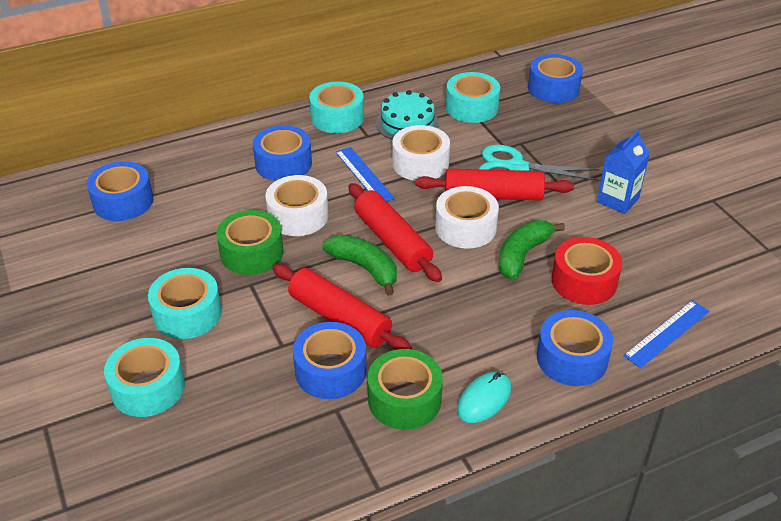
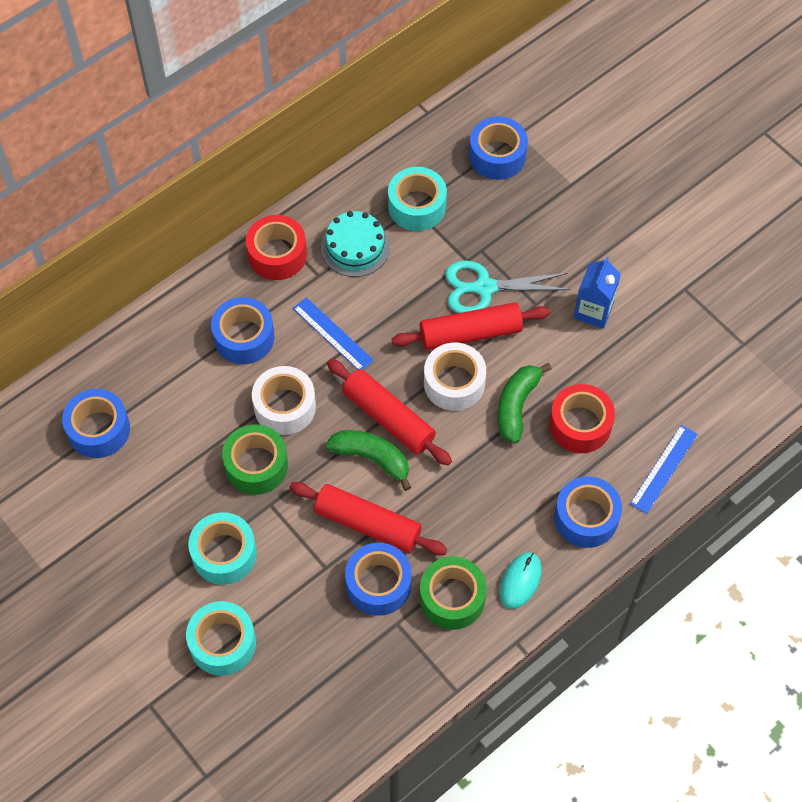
camera: 15 degrees left, 20 degrees up
turquoise tape [309,82,364,133] -> red tape [246,215,307,280]
white tape [393,125,450,181] -> none

